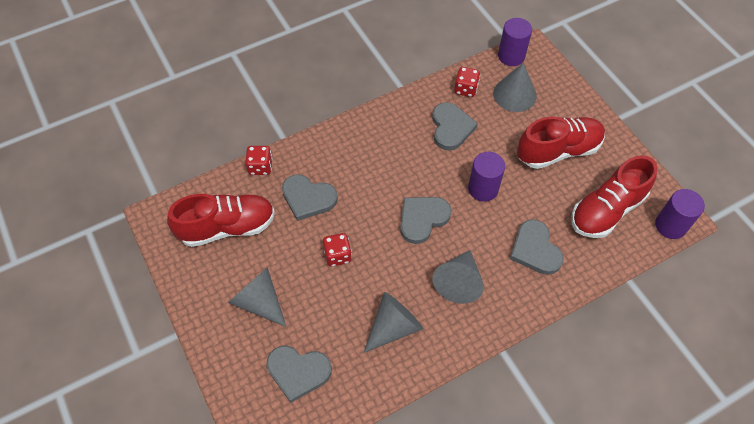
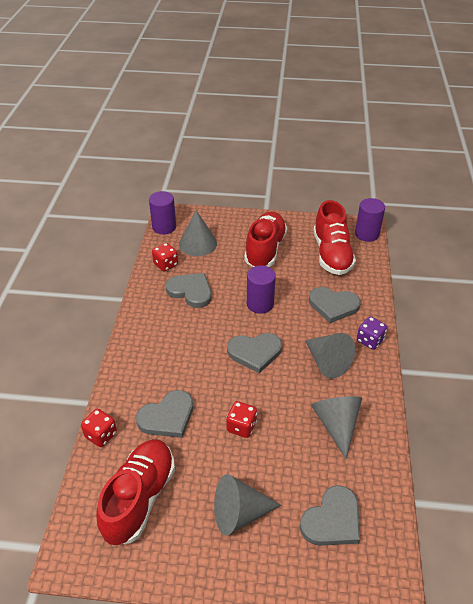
camera: 55 degrees left, 15 degrees down
grey heart [400,197,452,244] -> grey heart turned 90 degrees counterclockwise [227,333,282,373]
none -> purple dice [357,316,387,350]

